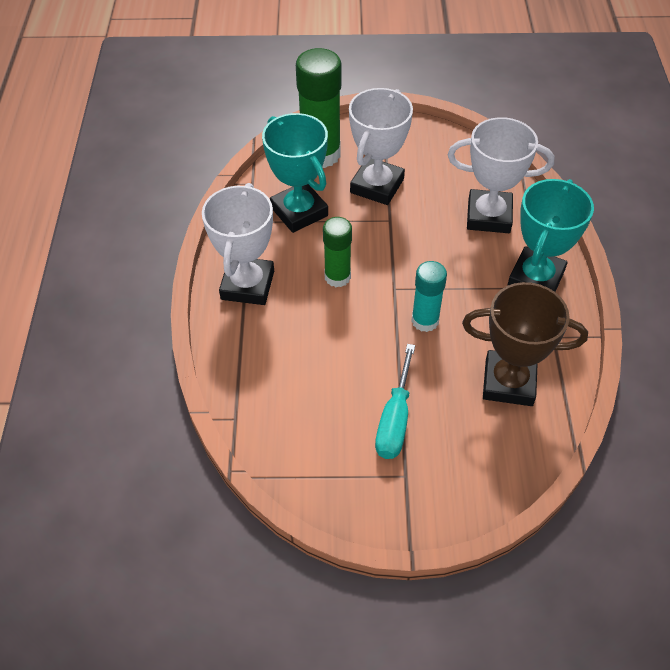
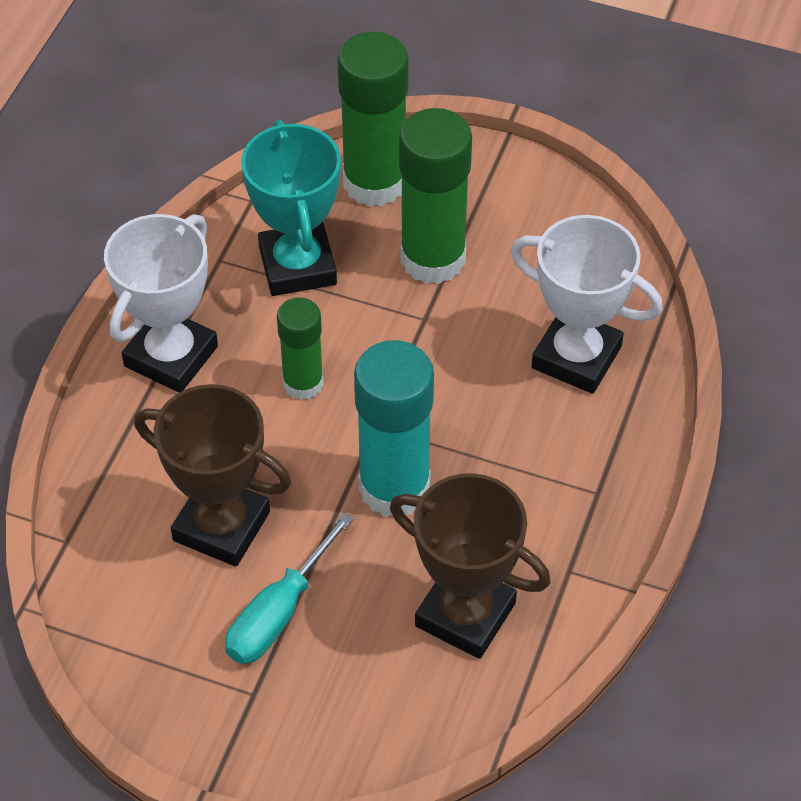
camera: 20 degrees right, 0 degrees up
white trophy [349,88,413,205] -> green glue stick [399,108,472,284]
turquoise glue stick [411,261,447,332] -> turquoise glue stick [354,340,434,517], size x1.69
turquoise trophy [507,179,594,292] -> none
none -> brown trophy [134,384,292,567]

